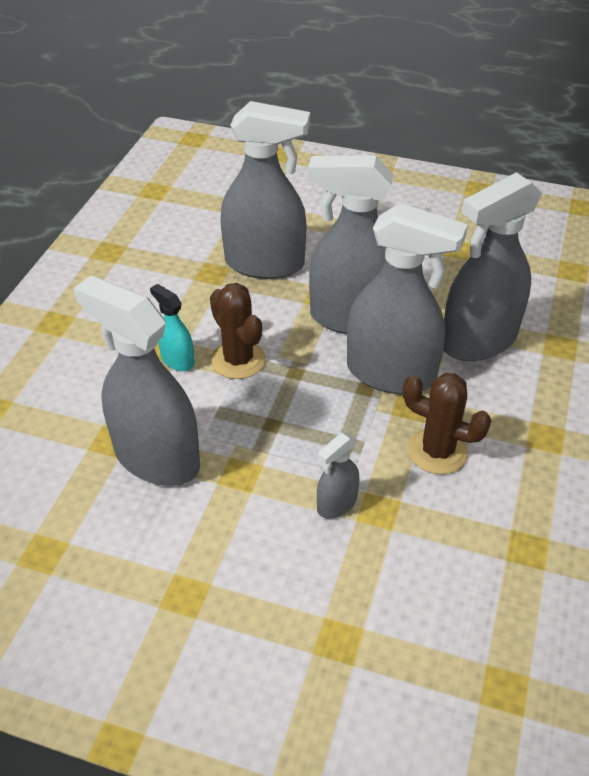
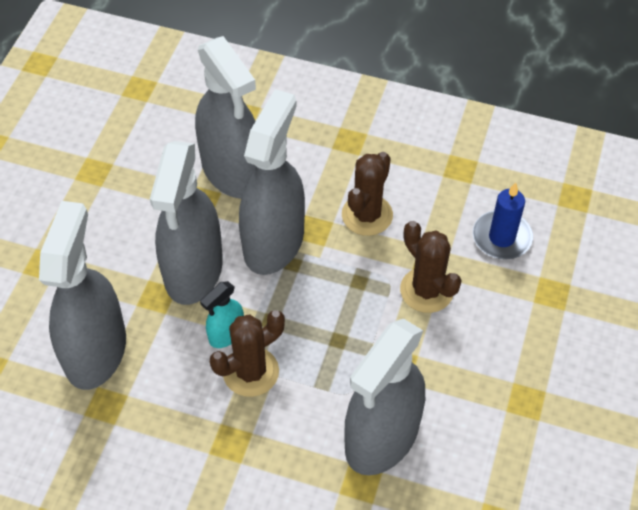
camera: 90 degrees left, 10 degrees up
turquoise spray bottle [150,284,195,371] -> turquoise spray bottle moved to [200,281,244,348]
grey spray bottle [317,433,359,519] -> brown cactus [400,221,462,313]
none -> blue candle [473,182,533,260]

